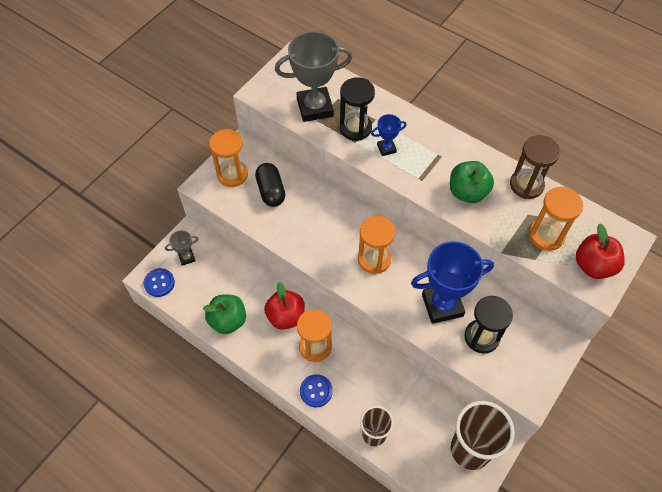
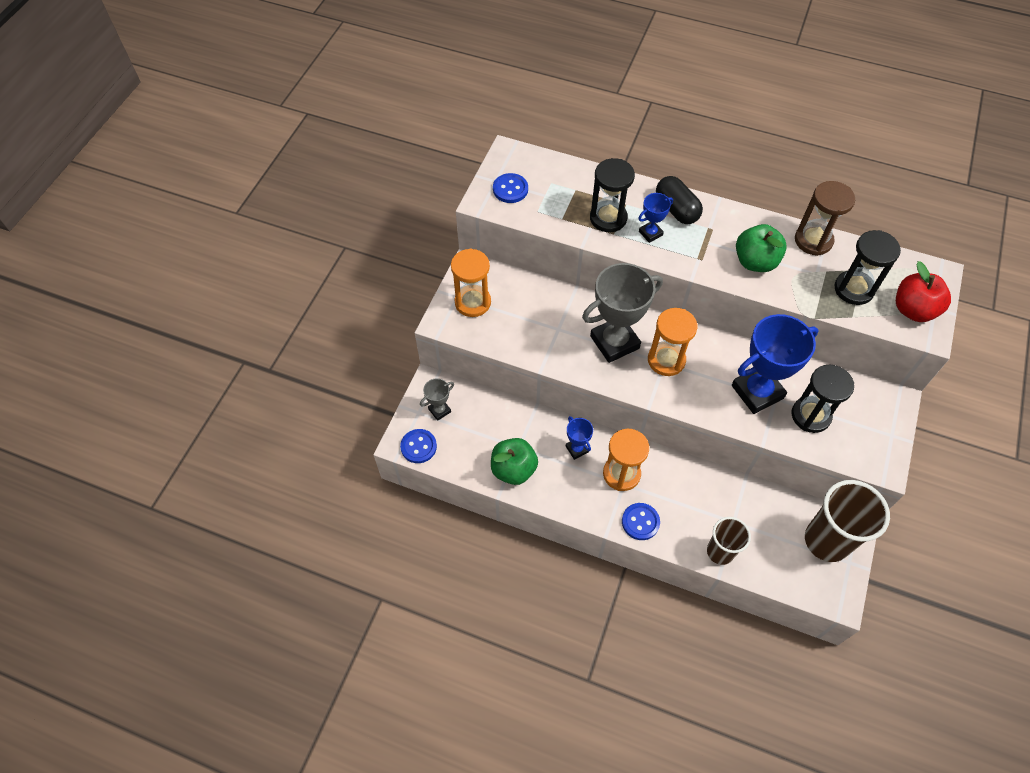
camera: 15 degrees left, 0 degrees up
black capsule [255,163,285,207] -> black capsule moved to [656,176,703,224]
red apple [264,282,305,330] -> blue trophy [566,416,593,460]
grey trophy [275,31,352,122] -> grey trophy moved to [582,263,663,363]
orange hourglass [529,187,583,251] -> black hourglass [835,230,901,305]
none -> blue button [493,173,528,203]

